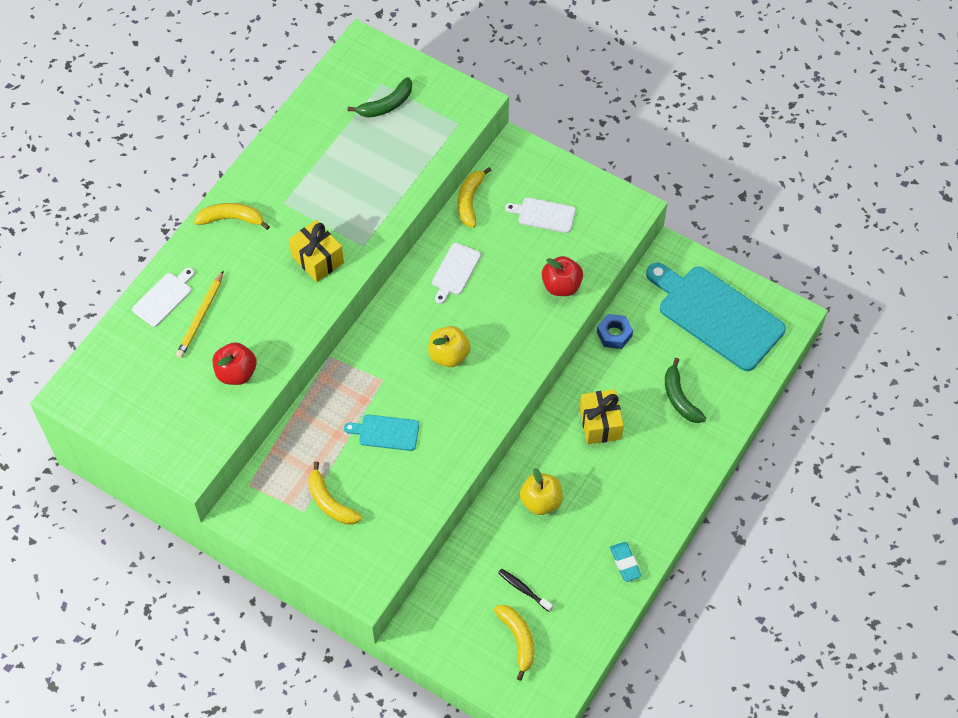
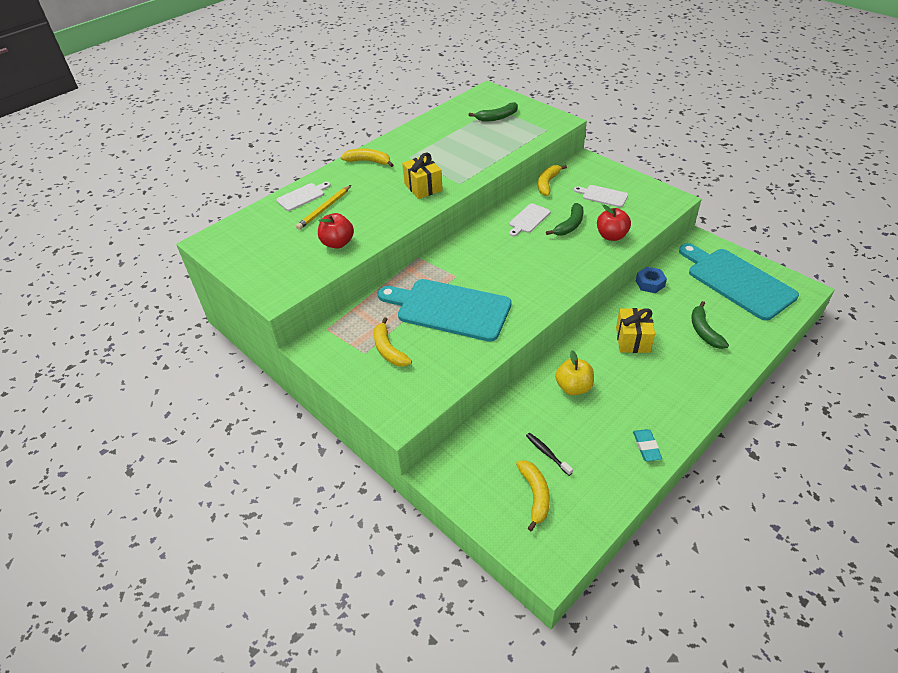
camera: 15 degrees right, 15 degrees down
turquoise cutting board [344,414,419,451] -> turquoise cutting board [378,279,512,342], size x2.15
yellow apple [428,326,471,367] -> none
none -> green banana [546,203,584,235]

